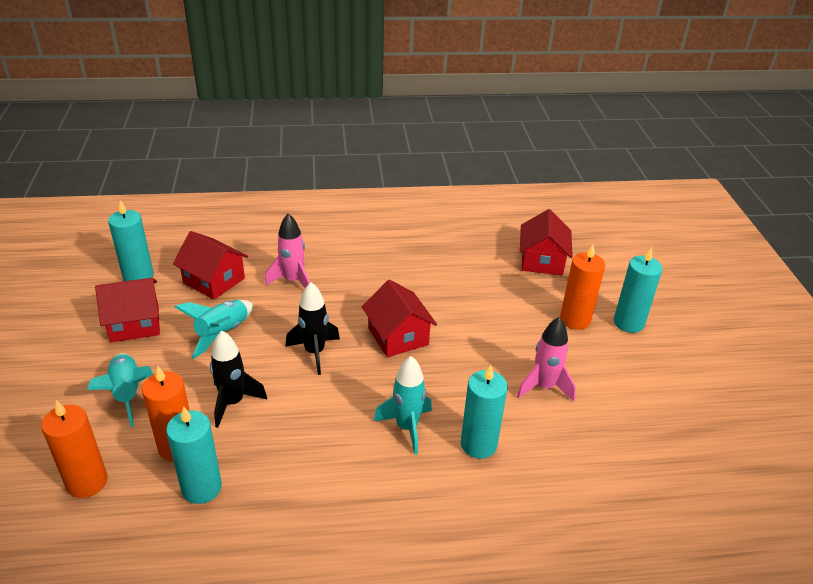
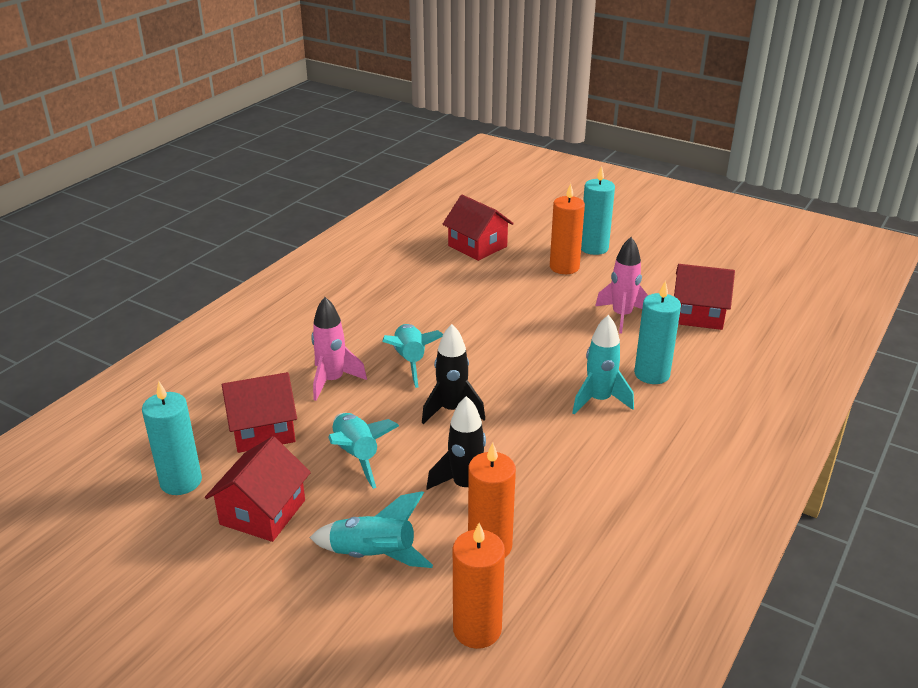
camera: 50 degrees left, 5 degrees down
turquoise candle [166,407,222,504] -> none
red house [362,280,437,357] -> red house moved to [674,264,735,330]
none -> turquoise rocket [382,324,443,388]

